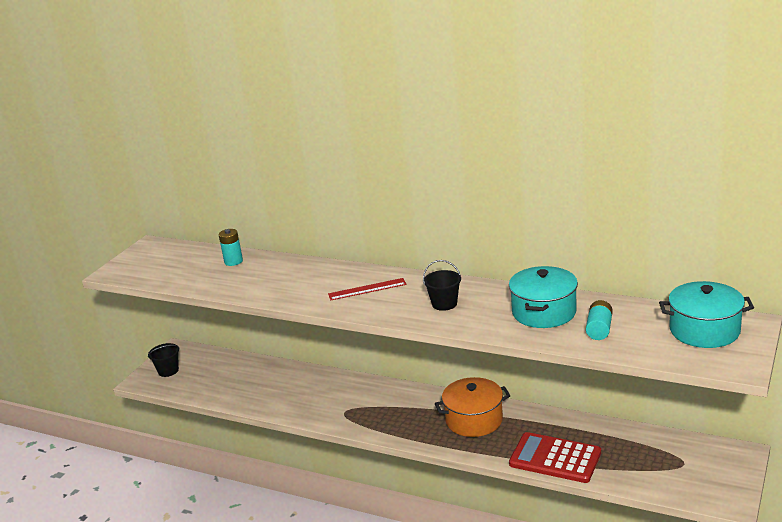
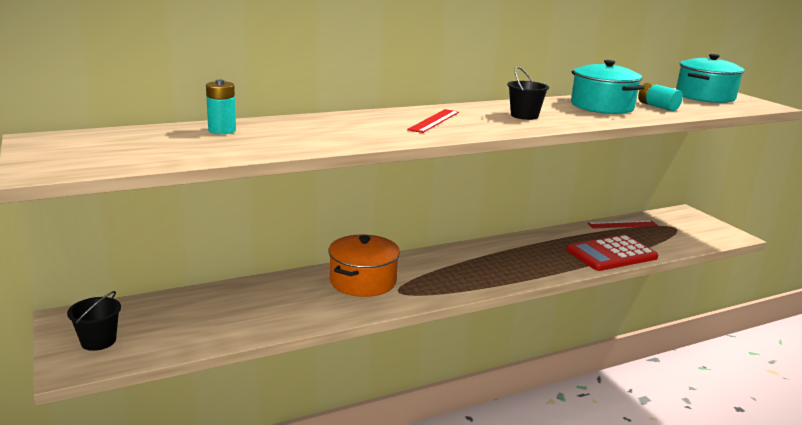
camera: 55 degrees left, 5 degrees down
orange pot [435,377,511,437] -> orange pot moved to [328,234,400,297]
none -> red ruler [587,220,658,229]

